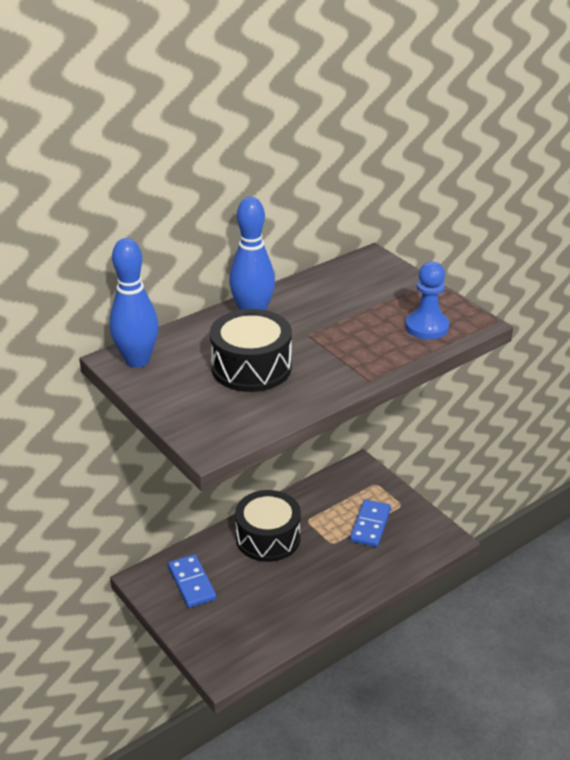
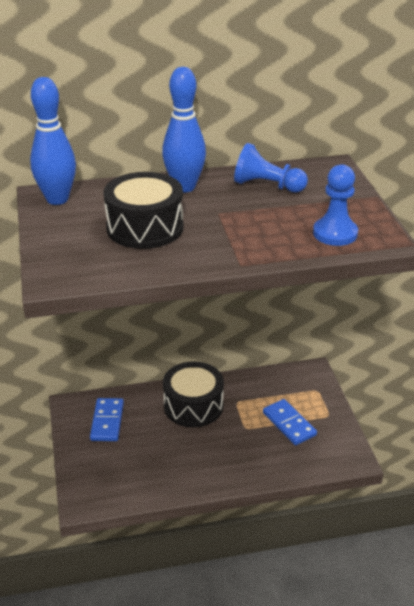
camera: 25 degrees right, 0 degrees up
blue domino [350,499,391,547] -> blue domino turned 75 degrees counterclockwise [263,399,317,445]
none -> blue pawn [234,143,308,193]

